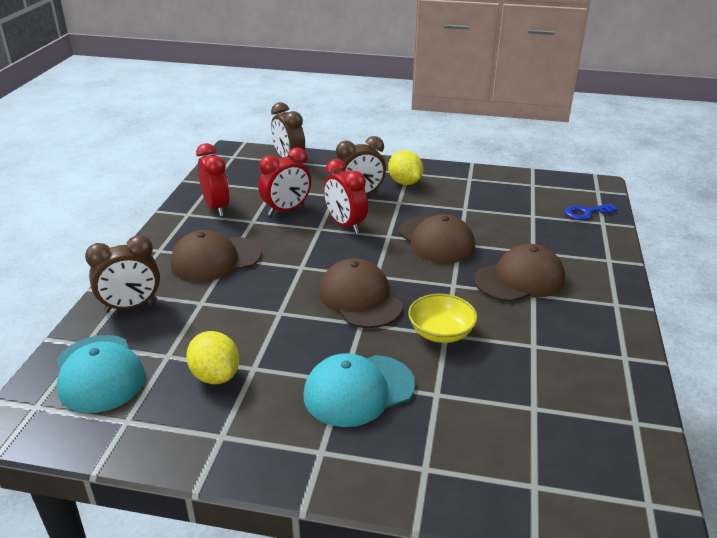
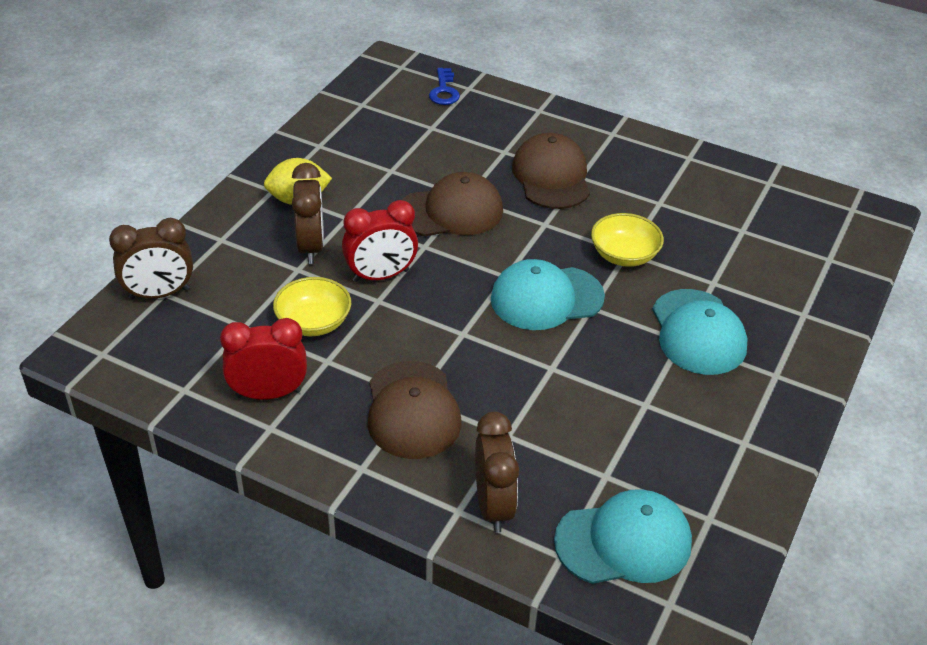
camera: 75 degrees left, 10 degrees up
yellow lemon [186,331,239,384] -> none
red clock [258,147,311,216] -> yellow bowl [273,277,351,336]
brown cap [319,258,403,328] -> turquoise cap [491,259,605,330]

